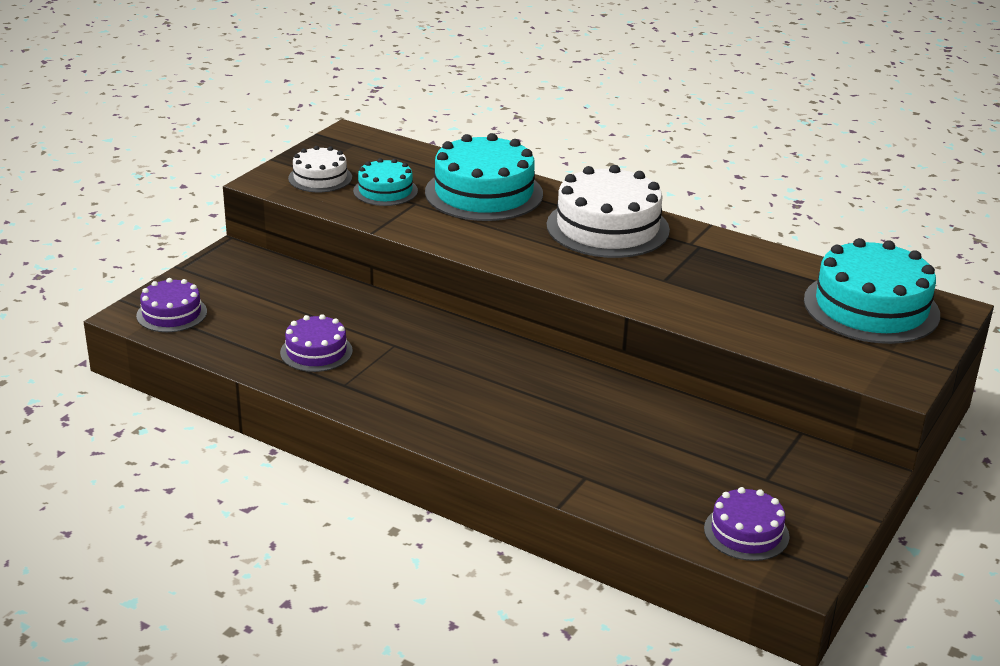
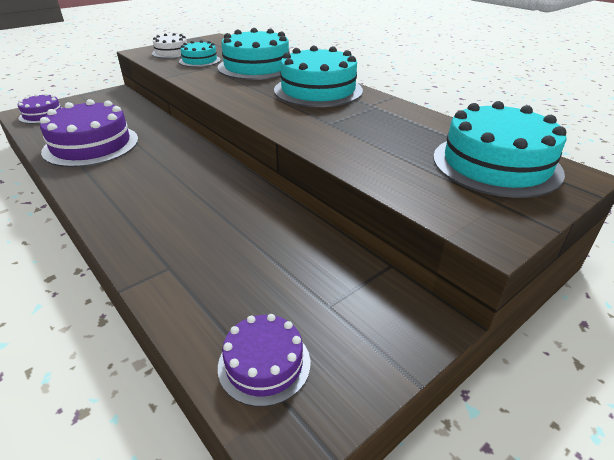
camera: 20 degrees right, 5 degrees up
purple cake [280,314,353,372] -> purple cake [40,99,138,167], size x1.84
white cake [547,165,670,258] -> turquoise cake [274,45,363,107]

